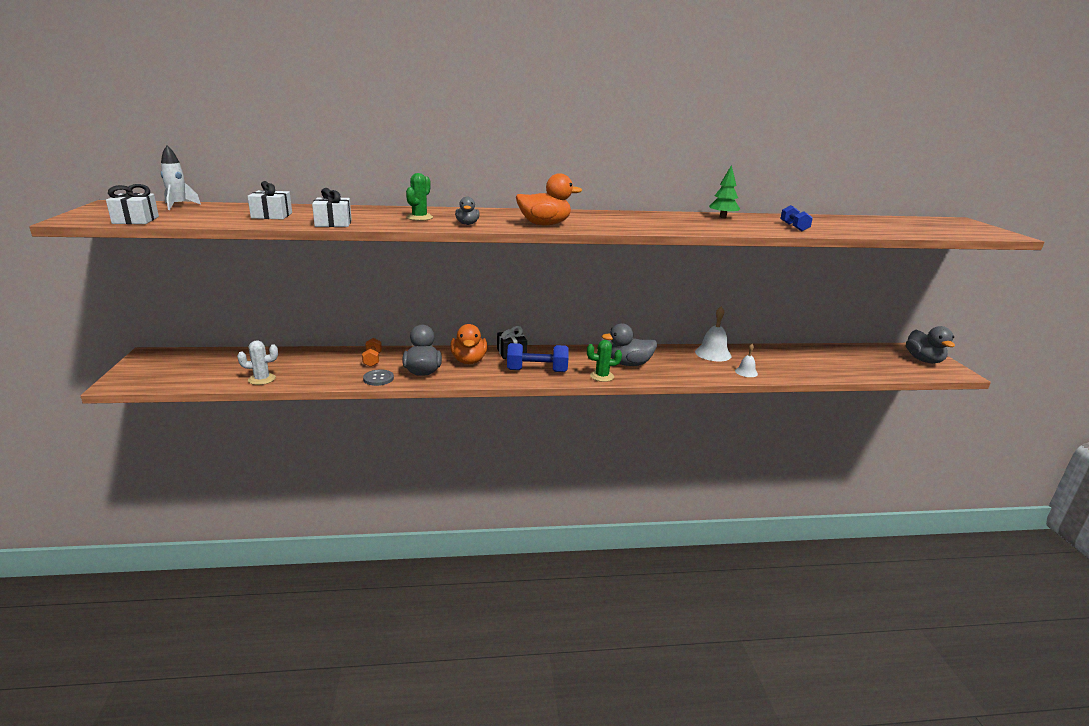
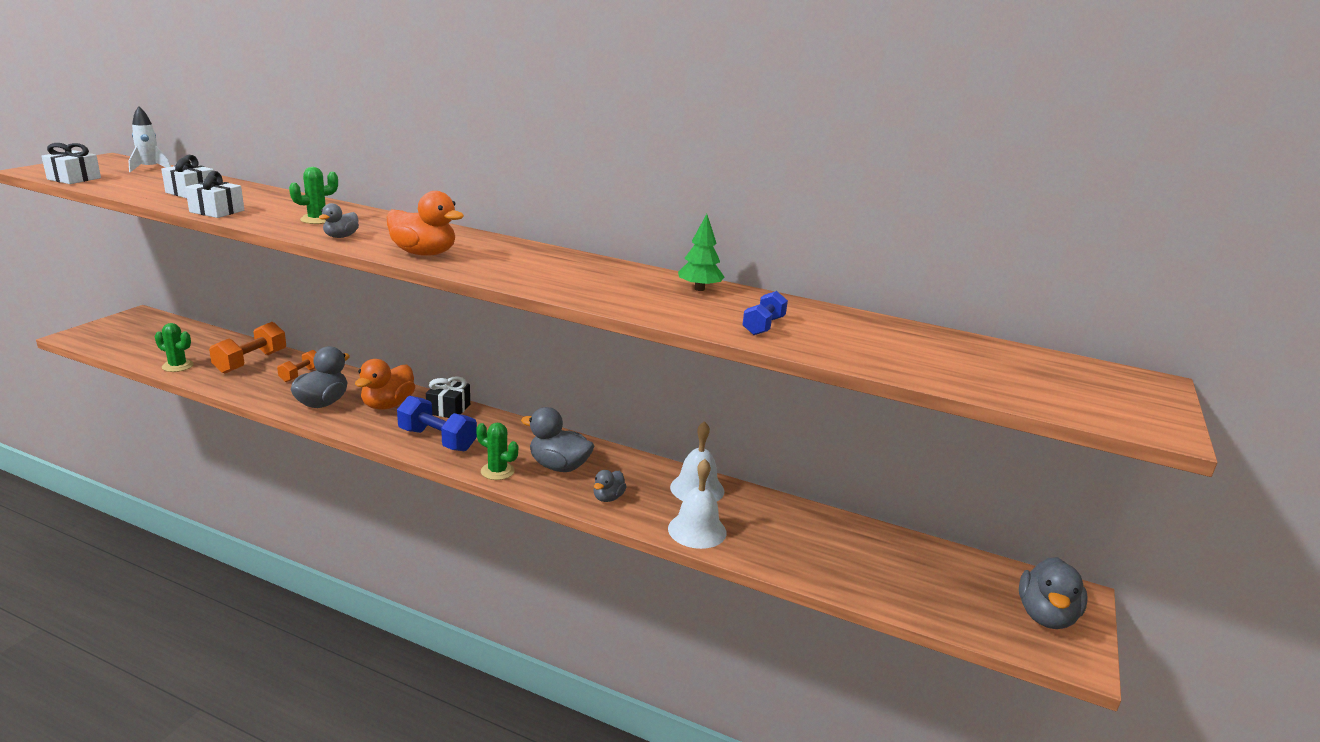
camera: 30 degrees right, 0 degrees up
white cactus [237,340,278,385] -> green cactus [154,323,194,372]
grey button [363,369,394,386] -> none
white bell [735,344,758,377] -> white bell [668,459,727,549], size x1.71
none -> orange dumbbell [209,322,286,374]
none -> grey duck [594,470,627,502]

